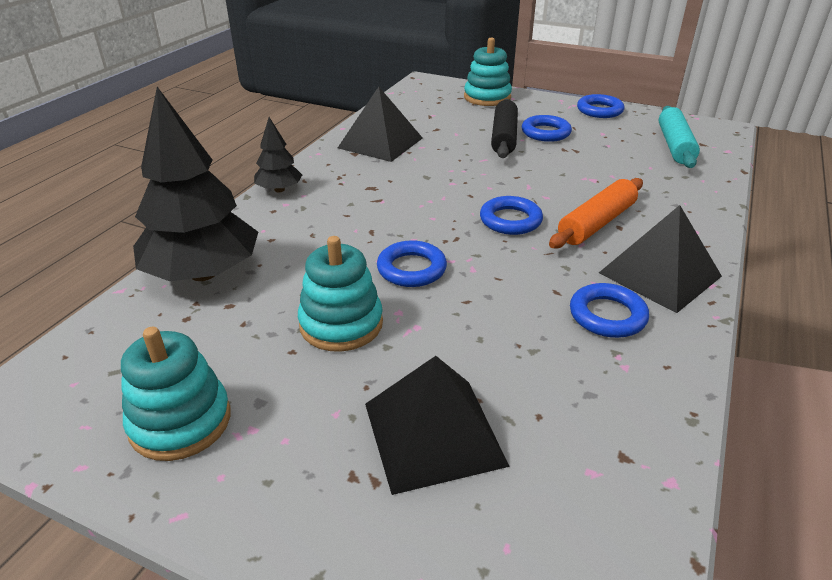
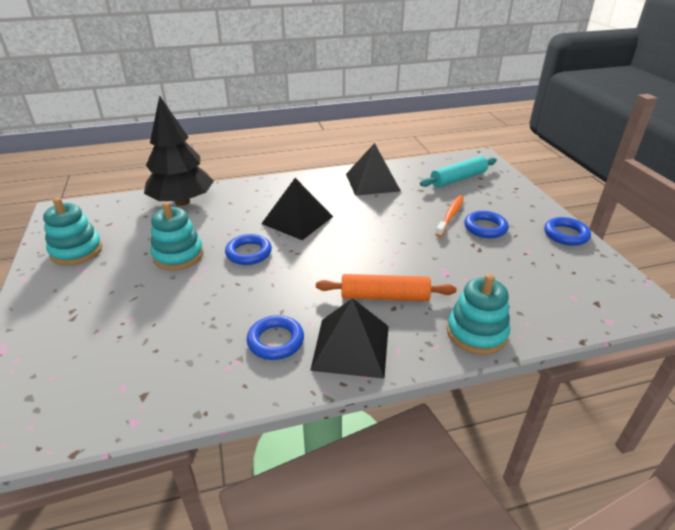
camera: 50 degrees right, 0 degrees up
black tree [254,117,302,192] -> none
black pyramid [365,356,510,495] -> black pyramid moved to [261,178,333,240]
turquoise stacking toy [464,37,512,106] -> turquoise stacking toy moved to [447,274,510,355]
blue ring [480,196,543,235] -> none
black rolling pin [491,99,518,158] -> orange toothbrush [435,195,464,237]
turquoise rolling pin [658,106,700,168] -> turquoise rolling pin moved to [420,156,497,188]

